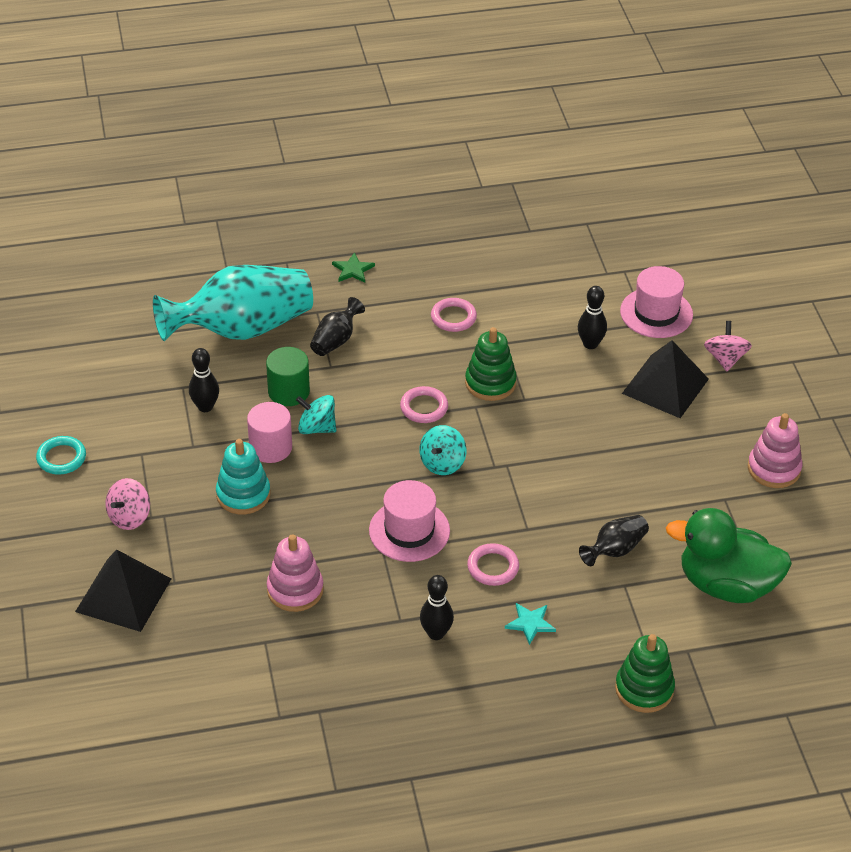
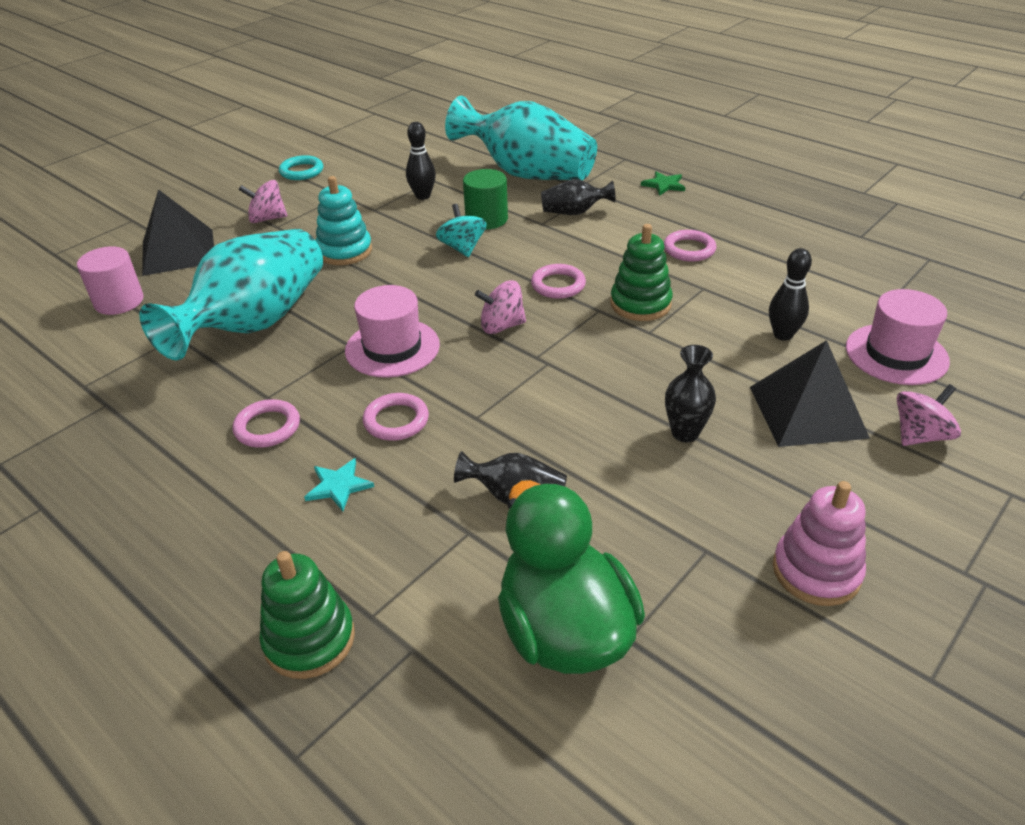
camera: 55 degrees right, 5 degrees down
pink cylinder [247,402,292,463] -> pink cylinder moved to [77,246,143,315]
pink stacking toy [267,534,324,612] -> turquoise vase [139,229,323,361]
turquoise spinning top [420,425,466,475] -> pink spinning top [475,280,526,334]
black bowling pin [420,575,454,640] -> pink ring [233,399,300,448]
none -> black vase [665,345,716,442]

